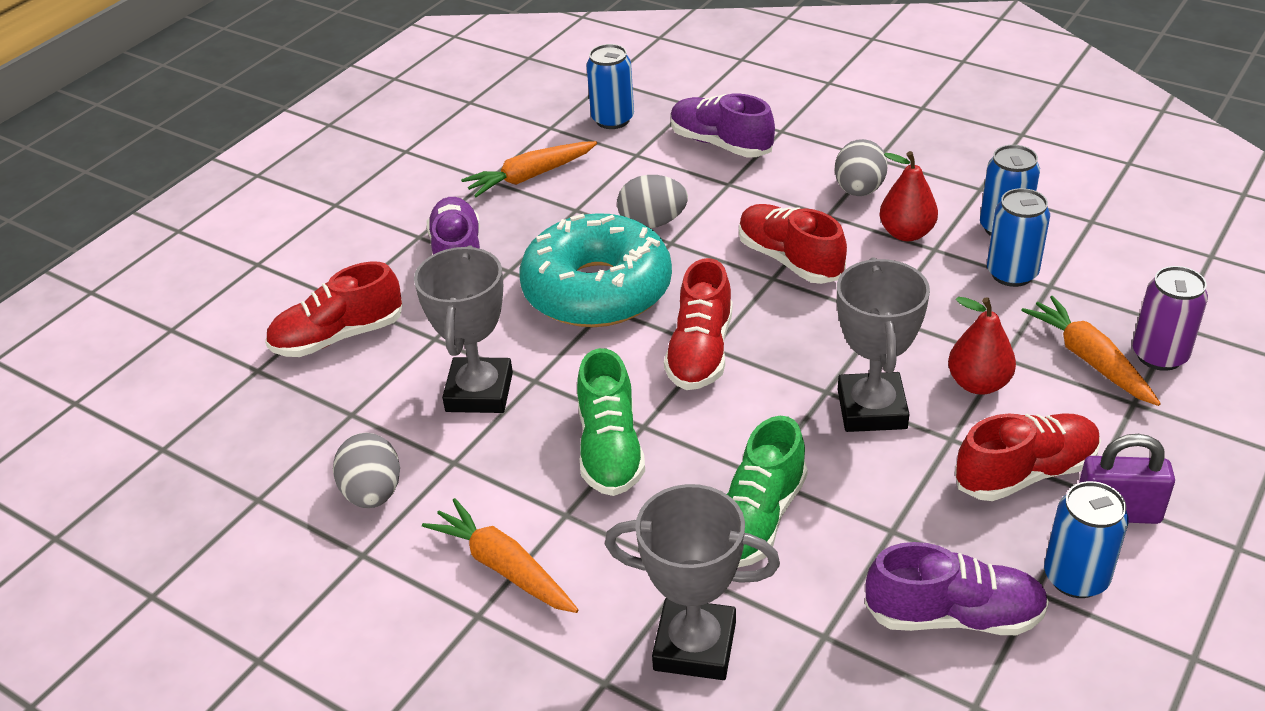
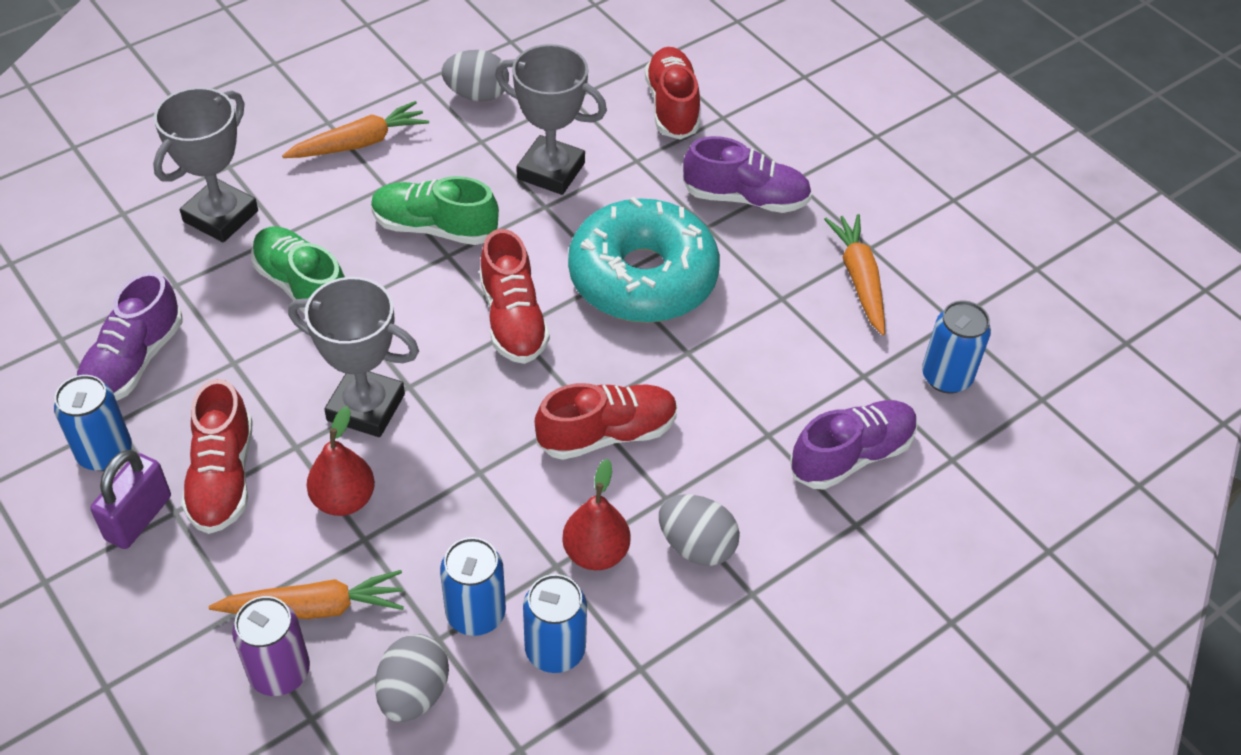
camera: 105 degrees right, 10 degrees up
grey egg [617,175,688,228] -> grey egg moved to [375,634,449,722]
red shoe [664,258,733,390] -> red shoe turned 135 degrees counterclockwise [479,229,550,364]

